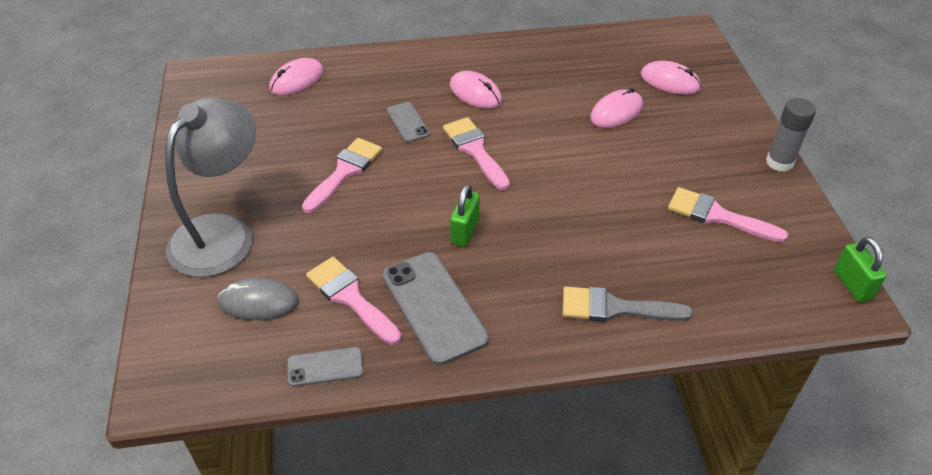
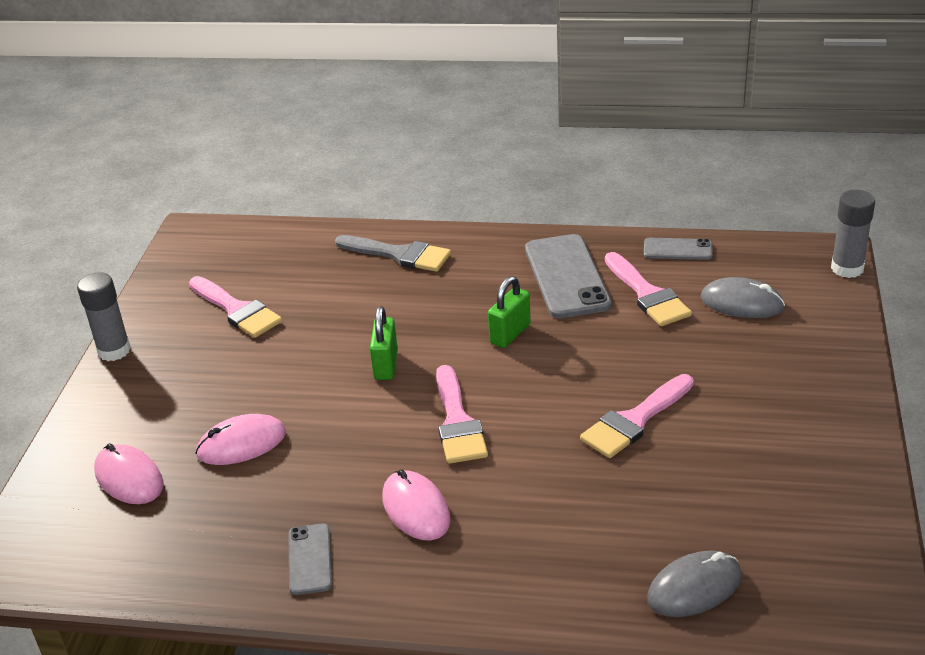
camera: 160 degrees left, 10 degrees down
grey lamp [165,97,256,277] -> none
pink mouse [269,58,324,95] -> grey mouse [647,551,742,617]
grey phone [387,102,430,142] -> grey phone moved to [288,524,332,595]
green padlock [834,237,887,302] -> green padlock moved to [370,306,398,380]
none -> grey glue stick [831,190,875,278]

